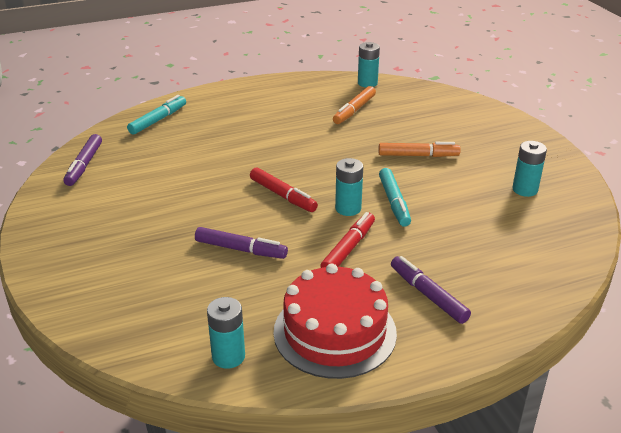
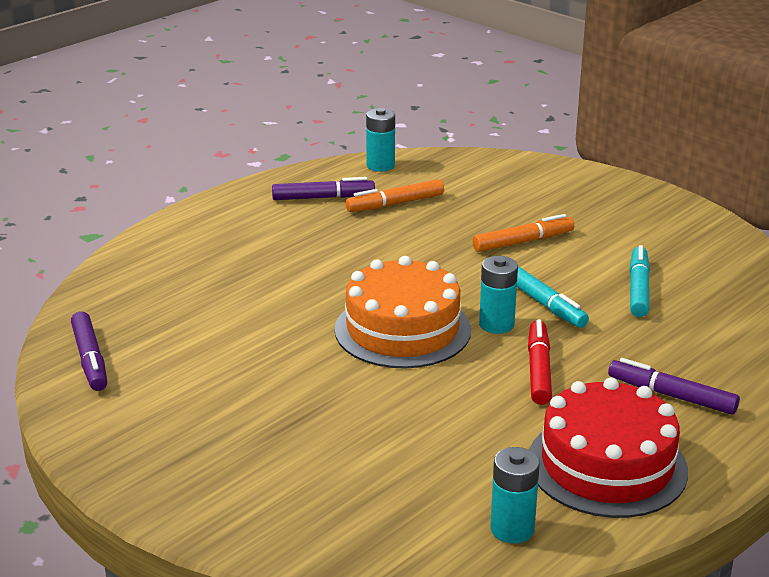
camera: 25 degrees left, 5 degrees down
turquoise marker [127,95,186,135] -> turquoise marker moved to [629,245,650,317]
purple marker [195,227,288,259] -> purple marker moved to [272,177,375,200]
red marker [250,167,318,212] -> orange cake [335,256,471,368]
orange marker [333,86,376,124] -> orange marker turned 60 degrees clockwise [345,179,444,212]
turquoise battery [512,141,547,197] -> none

